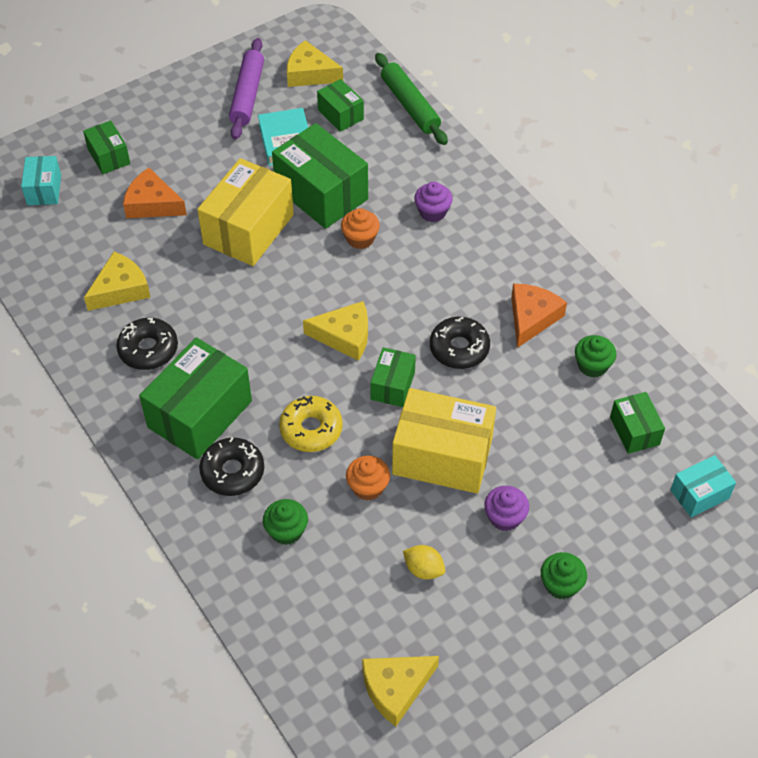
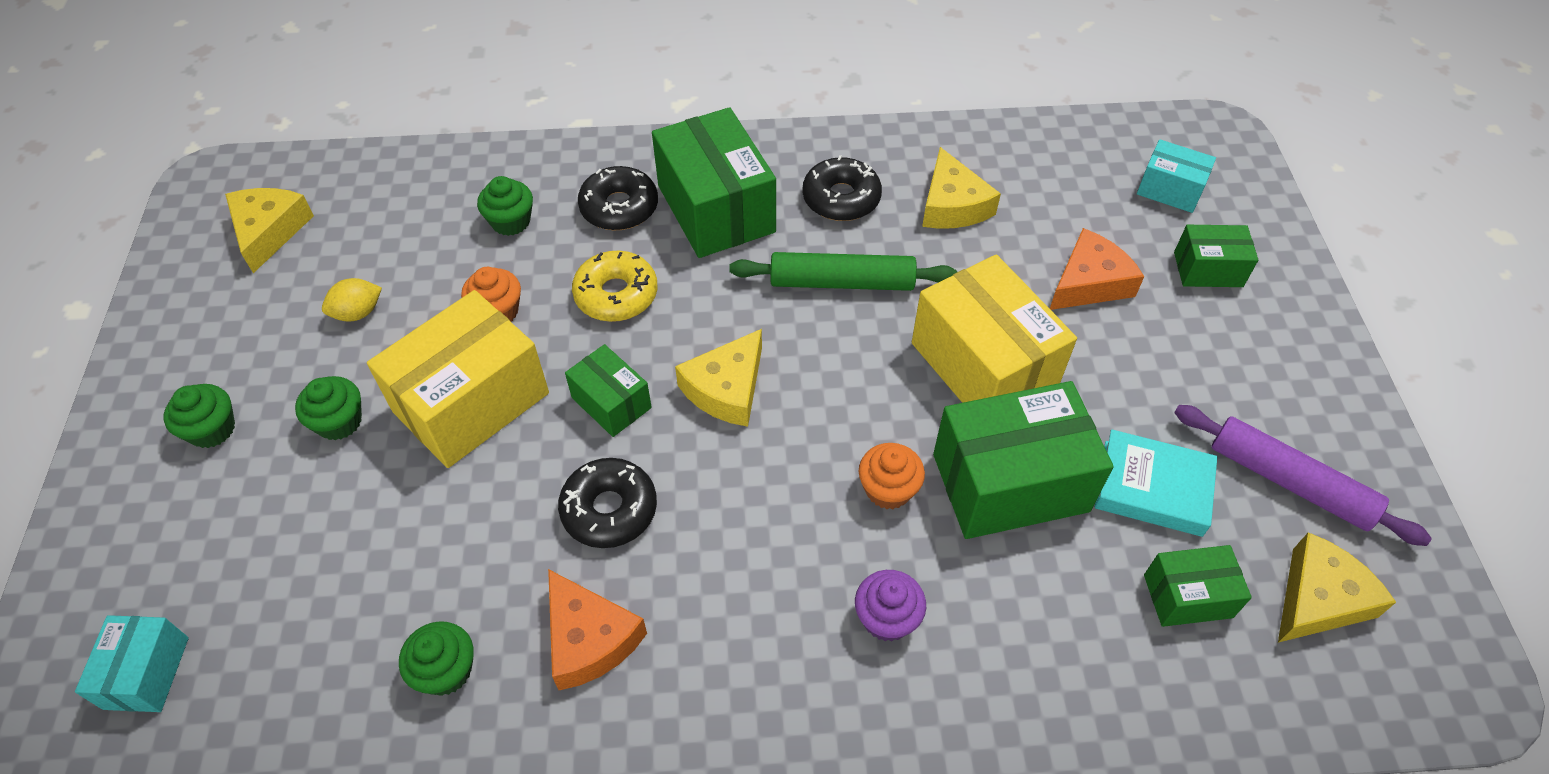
camera: 120 degrees right, 0 degrees up
green rolling pin [375,53,448,145] -> green rolling pin moved to [729,252,957,291]
purple cupcake [484,486,529,531] -> green cupcake [295,376,362,440]
green box [610,392,665,454] -> none

